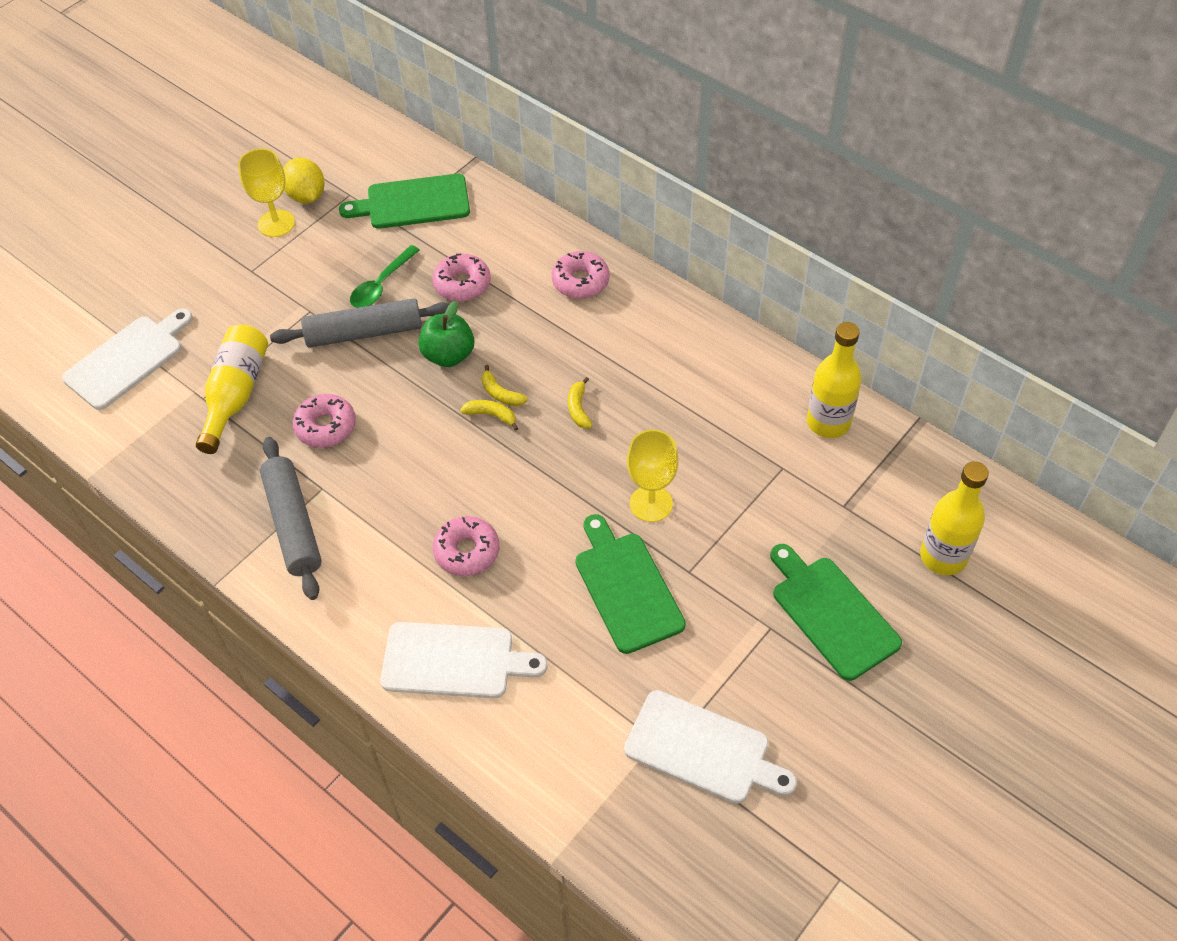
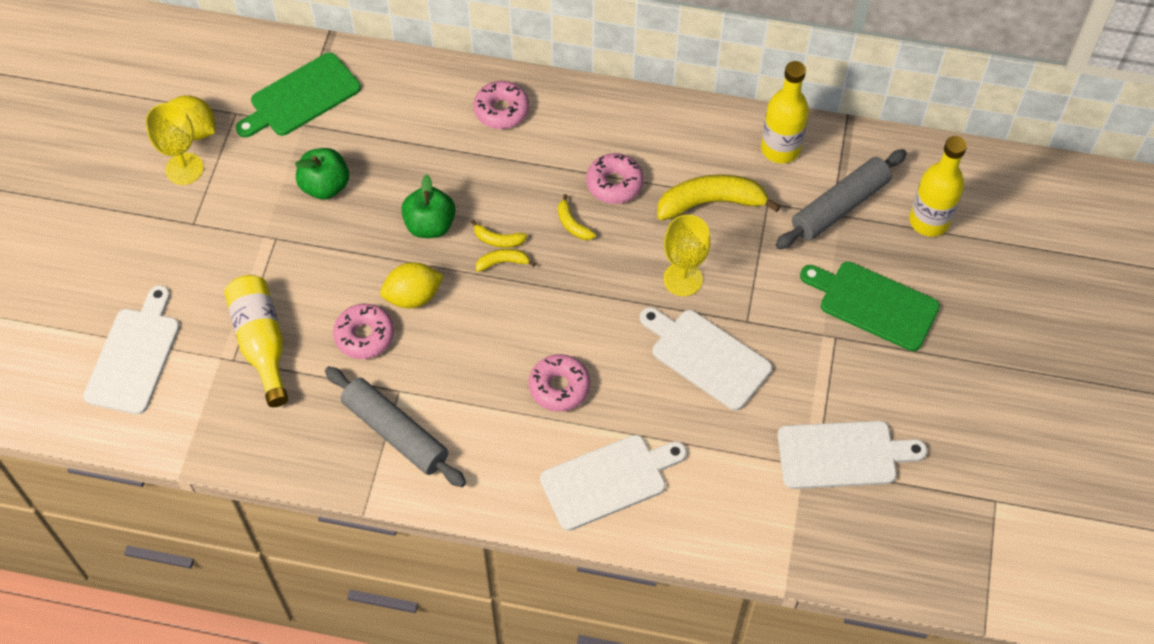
camera: 30 degrees left, 5 degrees up
grey rolling pin [270,298,450,348] -> grey rolling pin moved to [776,149,907,249]
green spoon [350,245,420,308] -> green apple [295,148,349,199]
pink donut [432,254,491,301] -> pink donut moved to [586,153,644,204]
green cutting board [575,514,686,654] -> white cutting board [640,307,772,411]
none -> yellow lemon [380,263,444,308]
none -> yellow banana [657,174,781,220]

